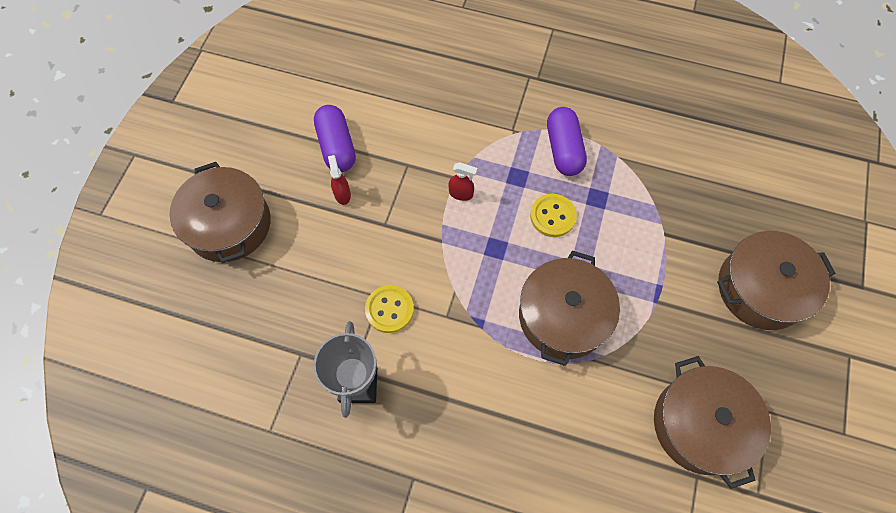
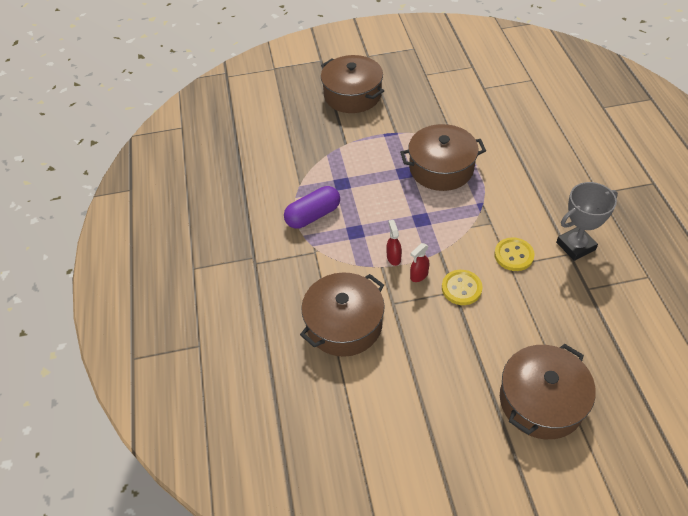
camera: 115 degrees left, 15 degrees down
purple capsule [314,105,356,172] -> none
red spray bottle [328,155,351,205] -> red spray bottle moved to [410,243,429,282]
yellow button [530,194,577,237] -> yellow button moved to [442,270,483,305]
brown pot [654,356,771,489] -> brown pot moved to [300,273,385,357]

